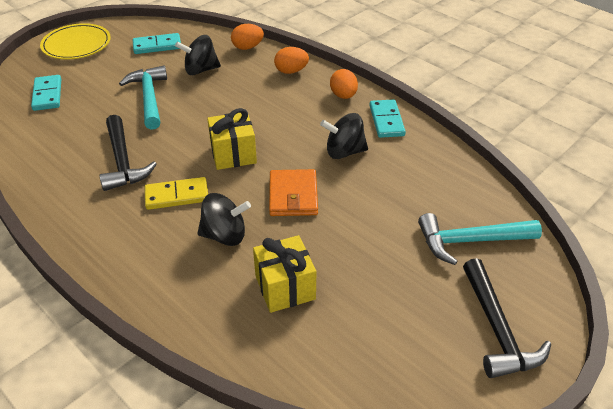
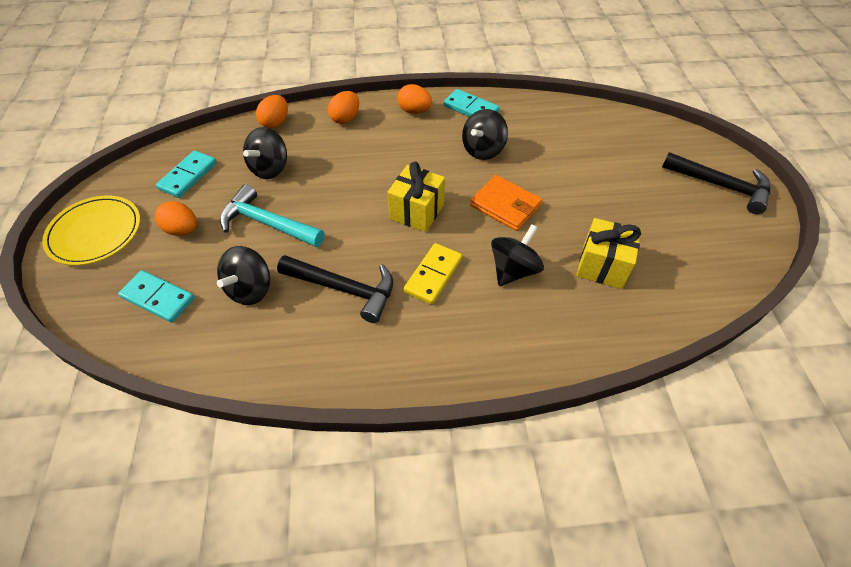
camera: 50 degrees left, 10 degrees up
turquoise hammer [418,213,542,265] -> none
none -> orange egg [155,201,197,236]
none -> black spinning top [217,246,270,305]

